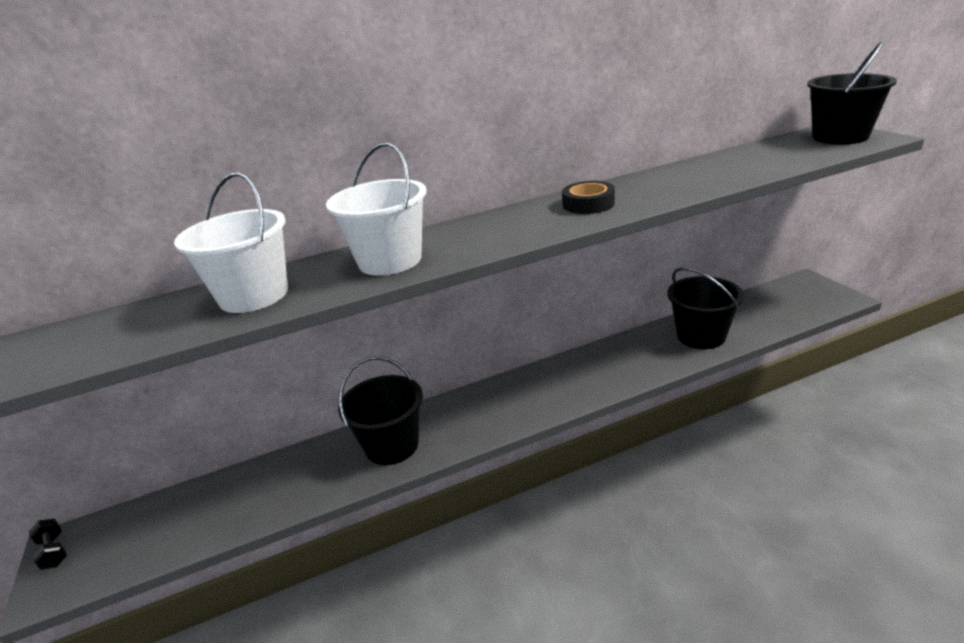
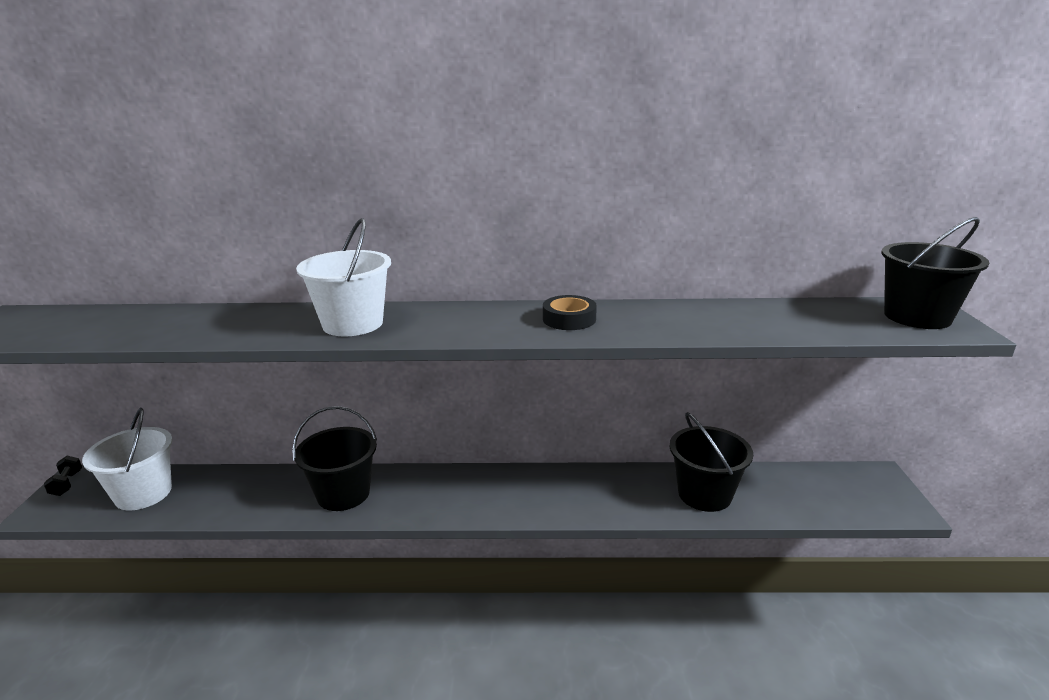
camera: 20 degrees right, 5 degrees down
white bucket [174,172,288,313] -> white bucket moved to [82,408,173,510]

